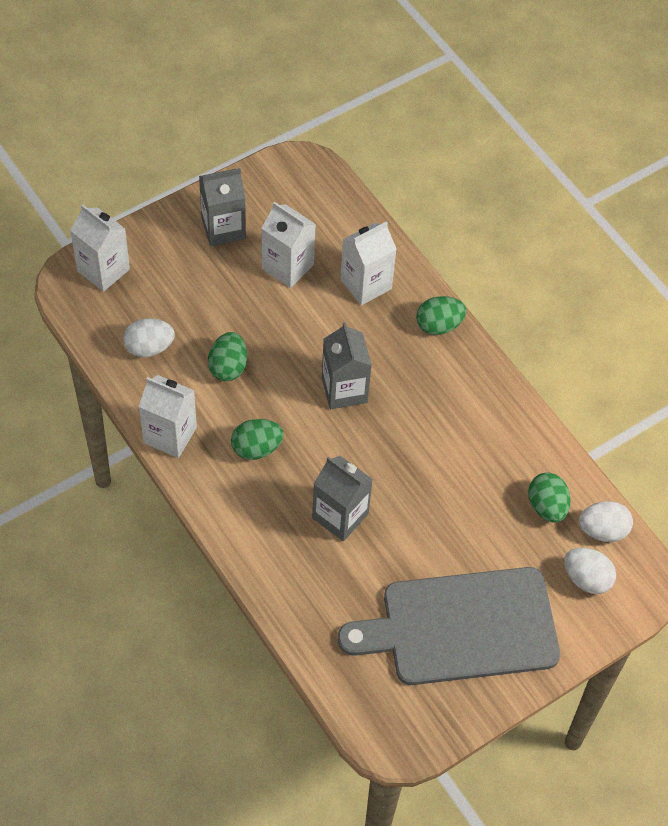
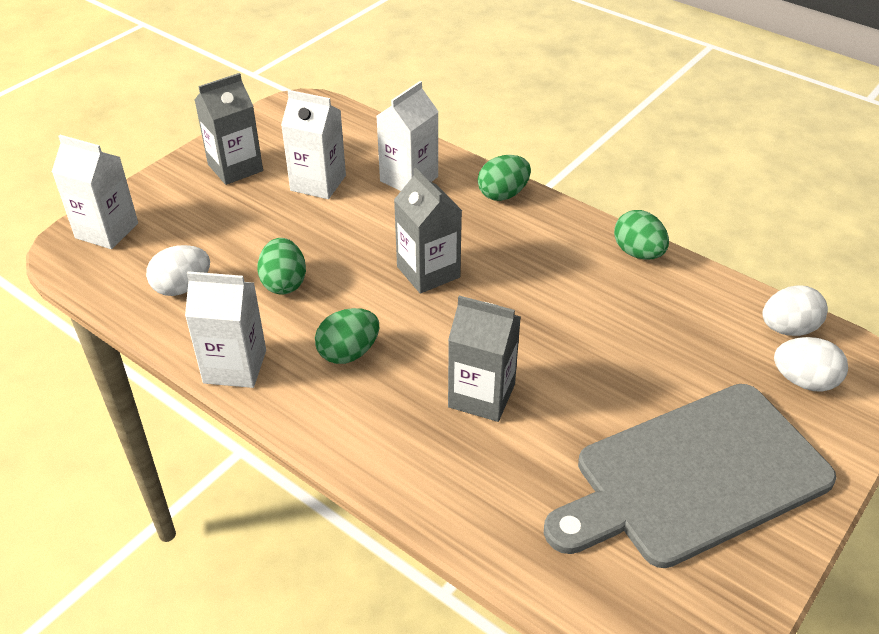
camera: 15 degrees left, 15 degrees down
green egg [528,472,571,523] -> green egg moved to [614,210,669,260]

